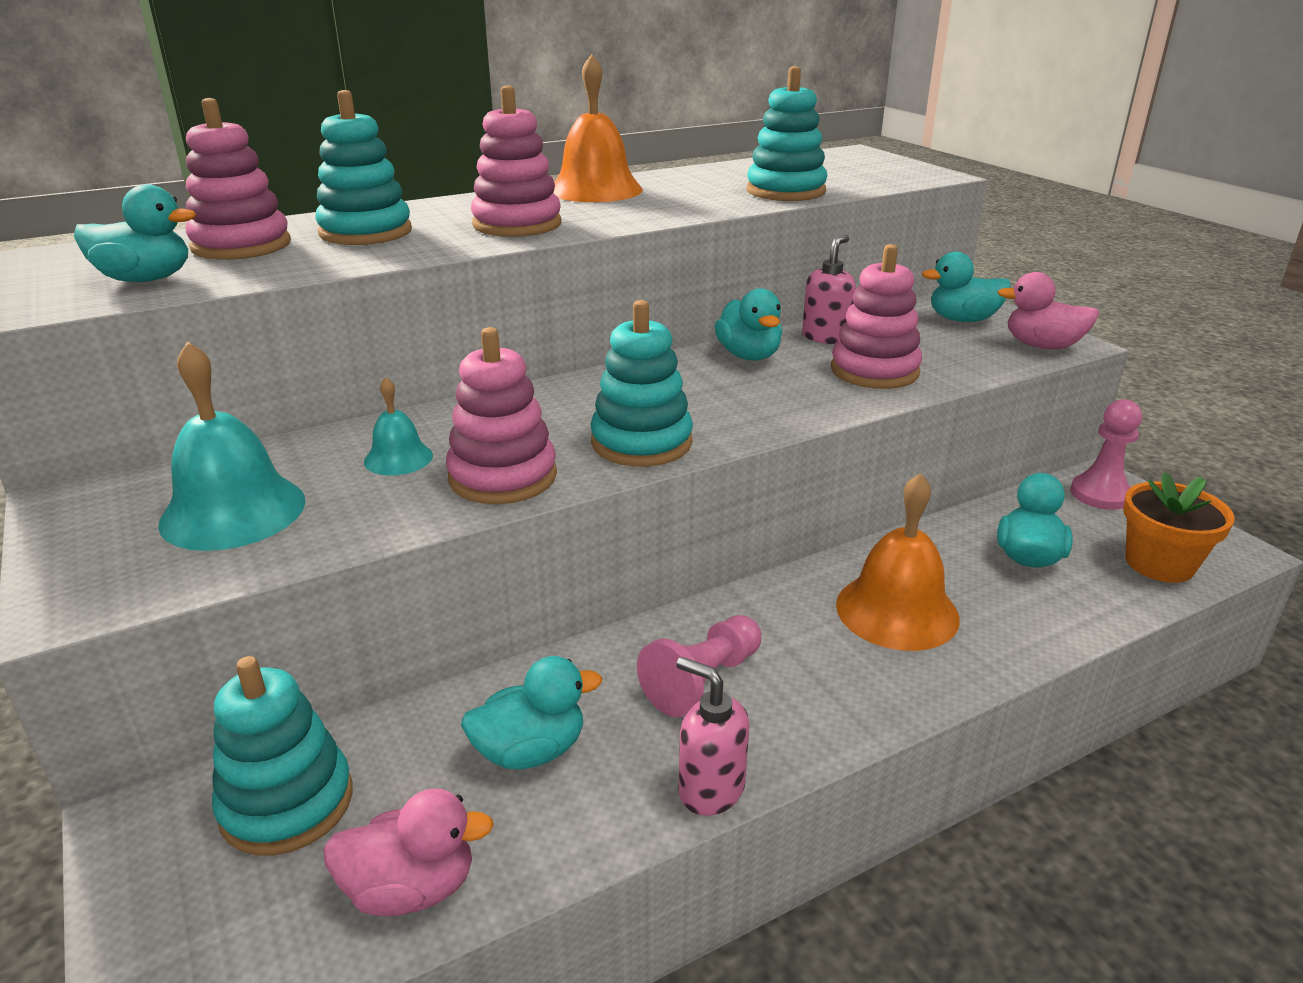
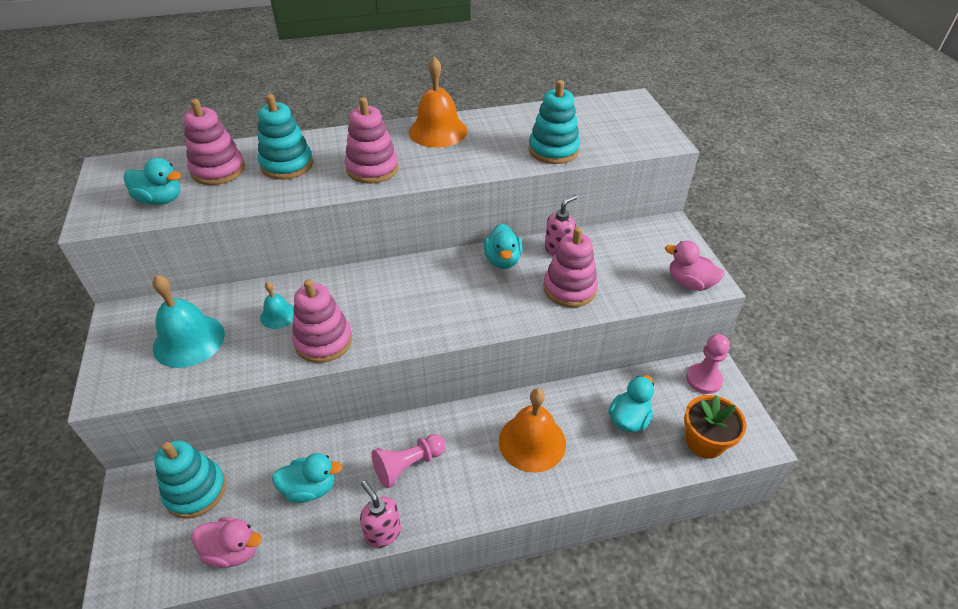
camera: 15 degrees right, 15 degrees up
turquoise stacking toy [590,300,693,467] -> none
turquoise duck [922,252,1011,322] -> none

